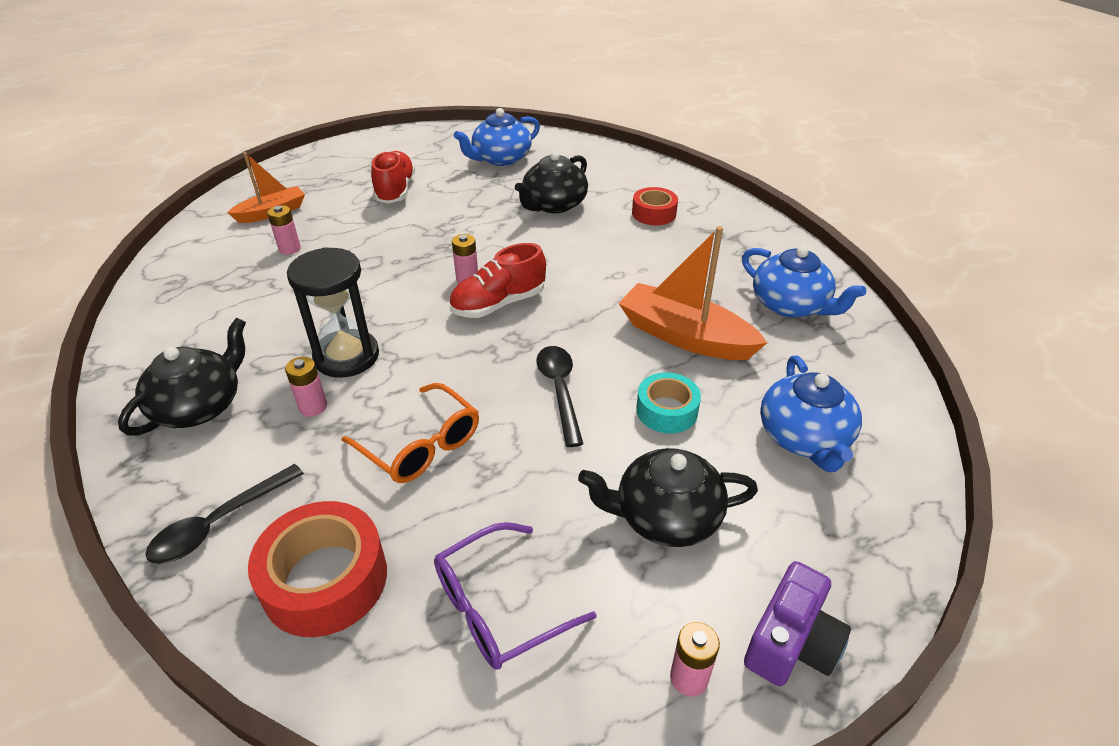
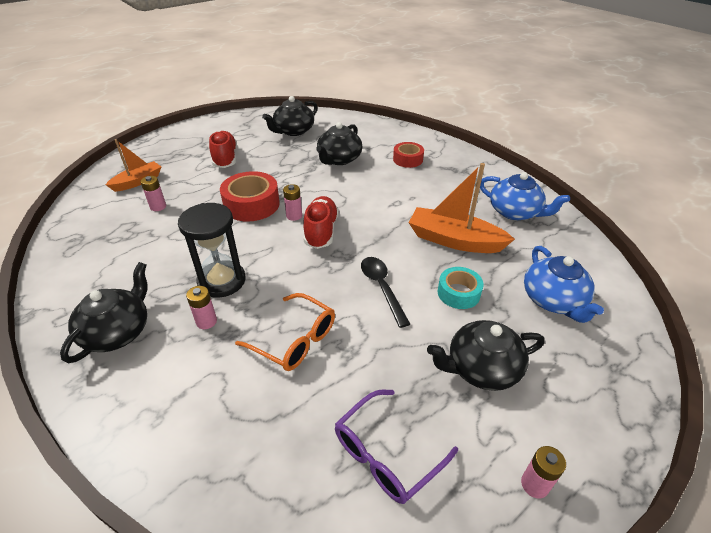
camera: 10 degrees left, 0 degrees up
black spoon [145,464,304,564] -> none
red tape [248,501,387,637] -> red tape moved to [220,171,280,222]
red shoe [449,243,546,318] -> red shoe turned 135 degrees clockwise [303,196,339,249]
blue teapot [454,108,540,166] -> black teapot [262,96,318,136]
purple camera [744,561,851,686] -> none

